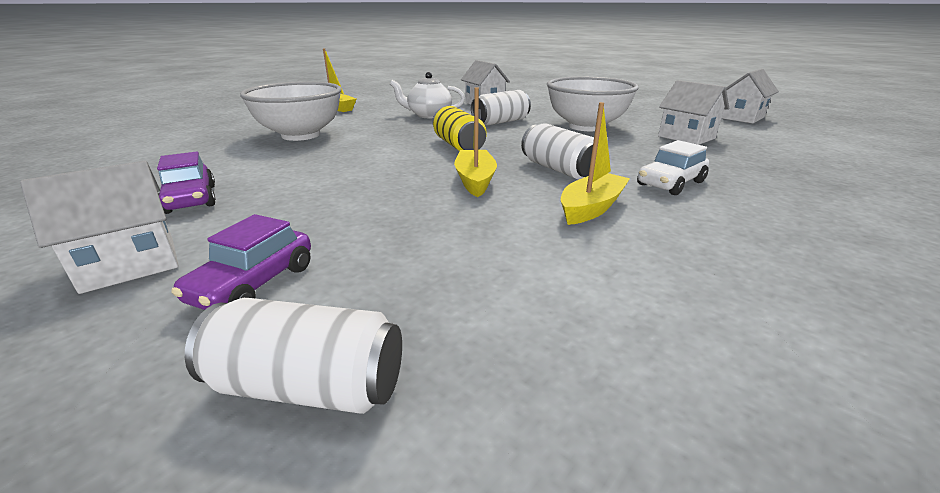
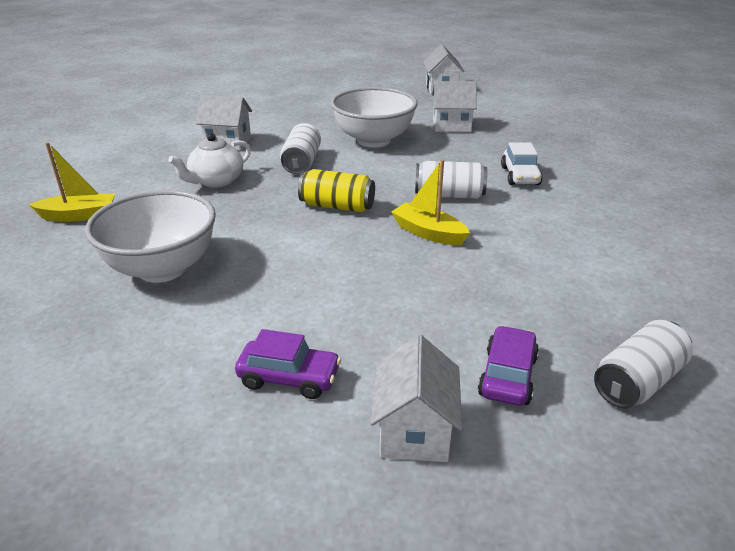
camera: 50 degrees left, 5 degrees up
purple car [171,214,311,310] -> purple car turned 135 degrees counterclockwise [478,325,539,406]
yellow boat [561,102,630,225] -> none

